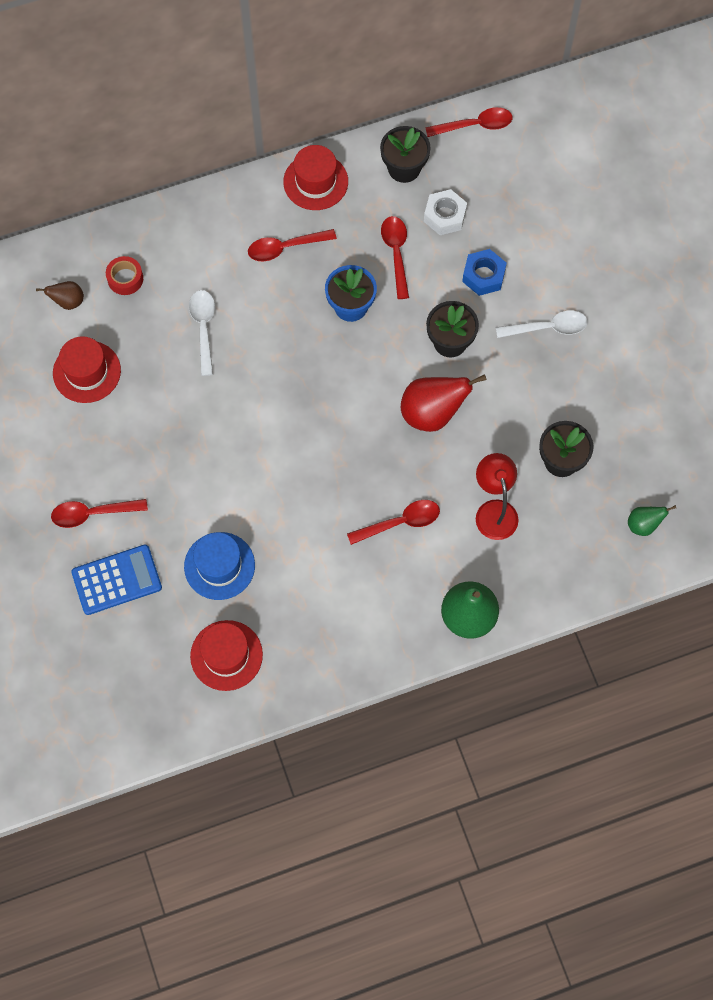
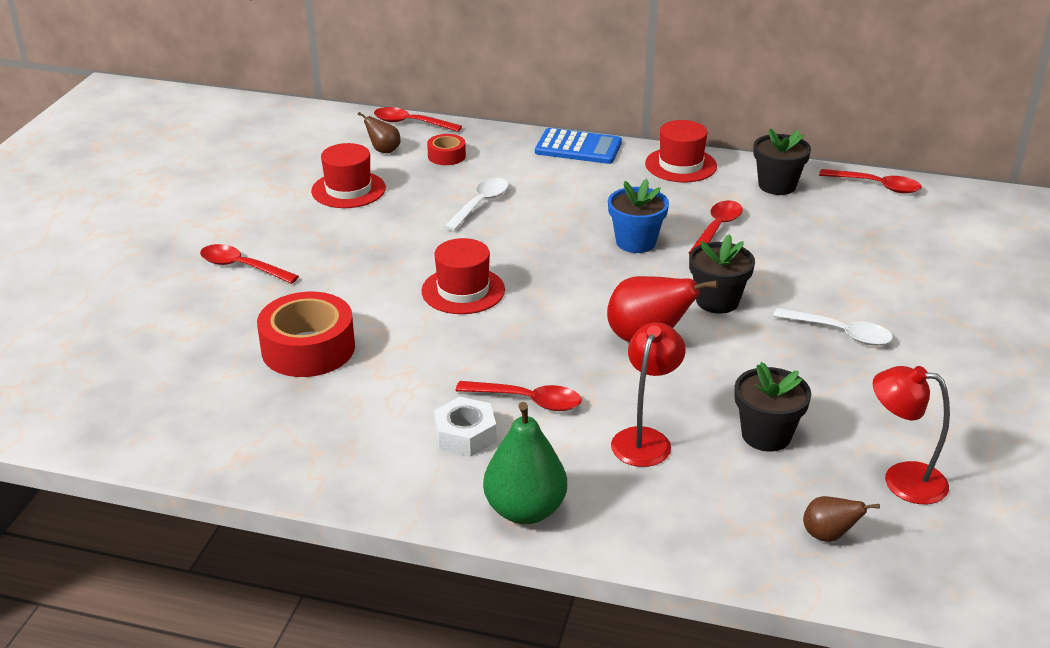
camera: 35 degrees right, 35 degrees down
blue calculator [71,544,162,615] -> blue calculator moved to [535,128,622,164]
blue hat [184,532,255,600] -> red tape [257,292,355,377]
red hat [190,620,263,691] -> red hat moved to [421,238,505,314]
red spoon [248,229,337,261] -> red spoon moved to [374,107,462,132]
white nut [424,189,467,235] -> white nut moved to [434,397,497,457]
blue nut [462,249,507,296] -> none
green pear [628,505,676,536] -> brown pear [803,496,880,542]
none -> red lamp [873,366,950,504]

